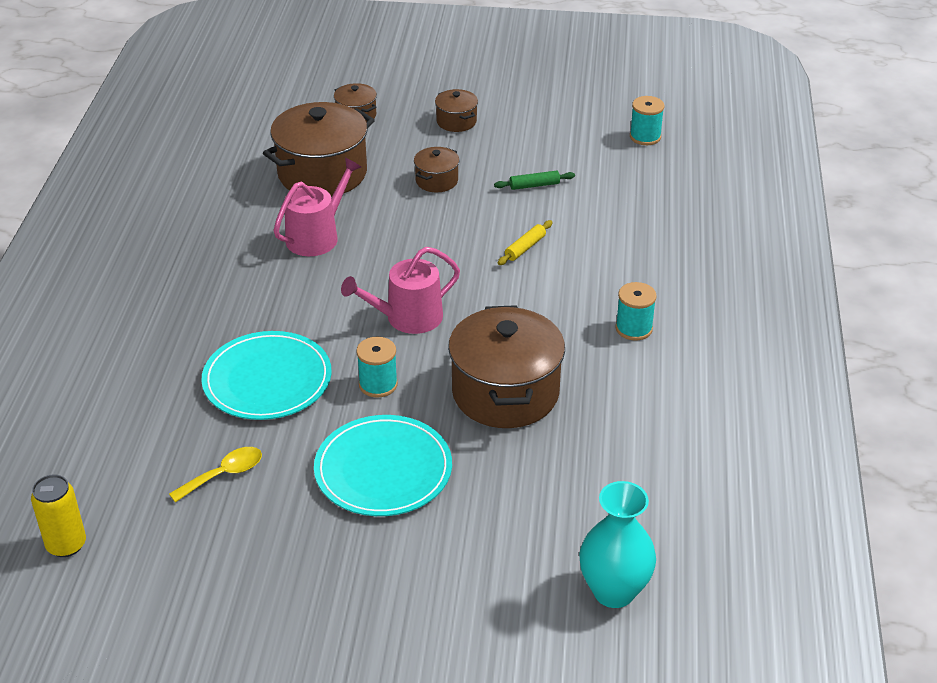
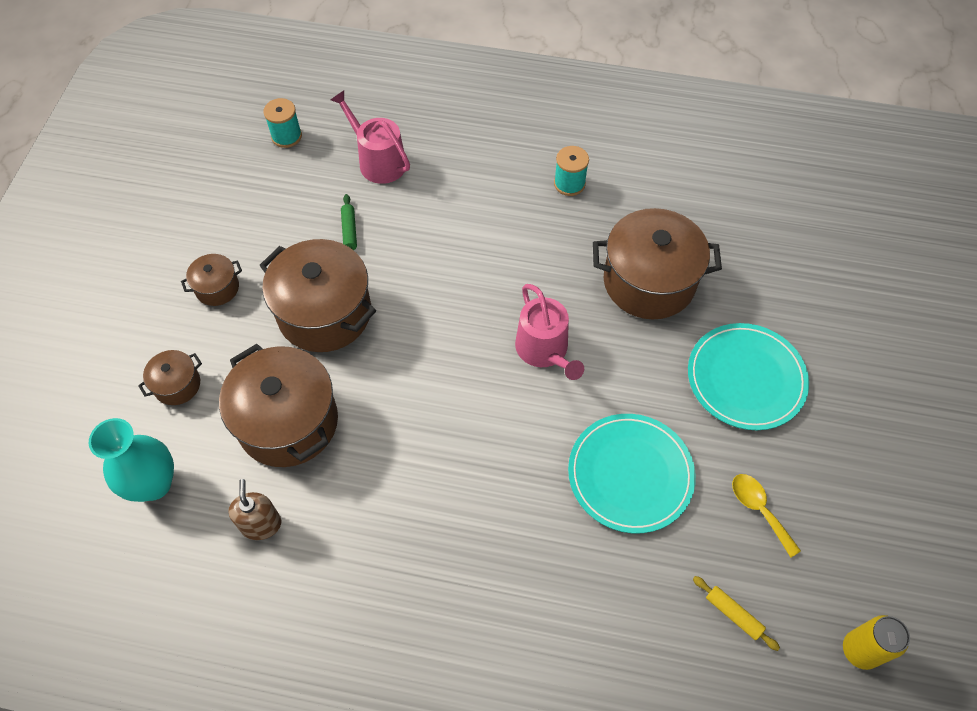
camera: 85 degrees left, 20 degrees up
pink watering can [273,158,361,256] -> pink watering can moved to [331,91,410,184]
turquoise spool [356,337,398,398] -> none
brown pot [414,147,459,192] -> brown pot [259,239,376,352], size x2.10
yellow rolling pin [498,220,553,265] -> yellow rolling pin moved to [693,576,780,651]
turquoise vase [579,481,656,608] -> turquoise vase moved to [89,418,174,502]
none -> brown soap dispenser [228,479,282,540]

